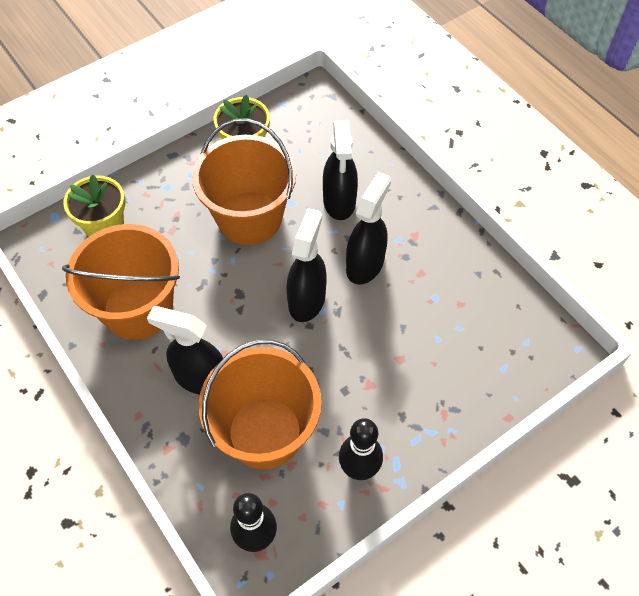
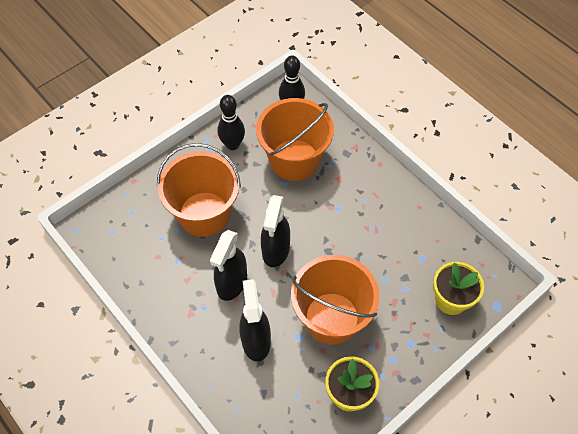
camera: 175 degrees right, 0 degrees up
orange bucket [62,224,180,340] -> orange bucket moved to [157,143,241,237]
black spray bottle [147,306,223,395] -> none

